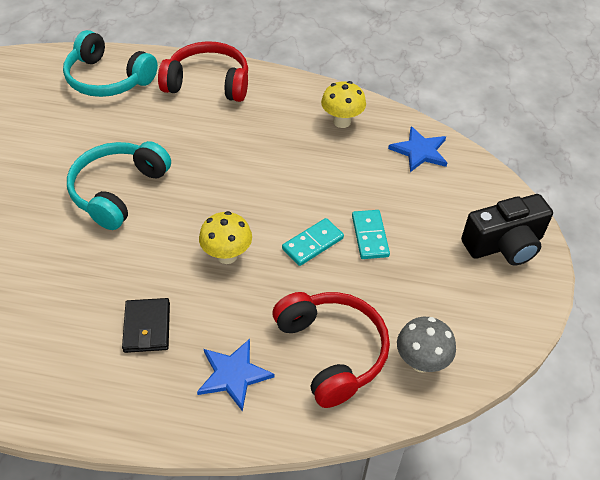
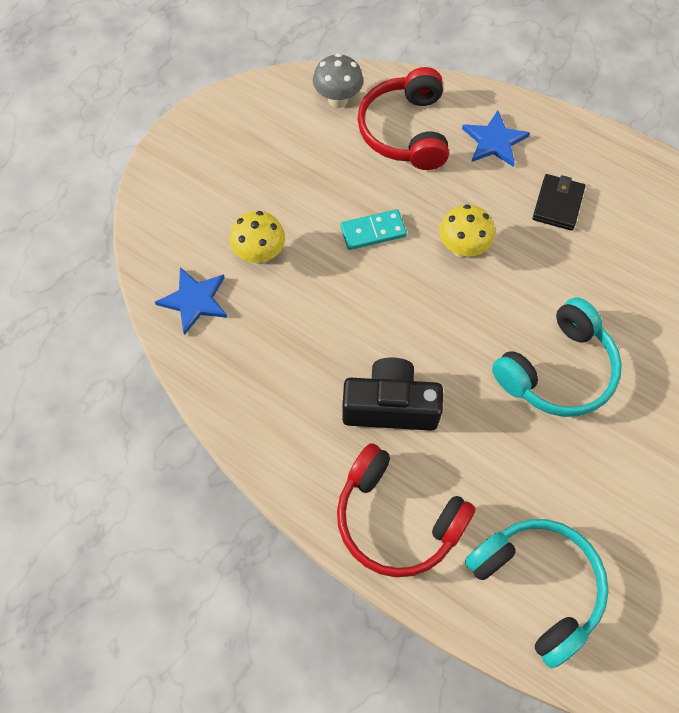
camera: 155 degrees left, 15 degrees up
yellow mushroom [321,81,366,128] -> yellow mushroom moved to [230,211,285,264]
turquoise domino [352,210,390,259] -> none
black camera [461,194,553,266] -> black camera moved to [342,358,443,431]

